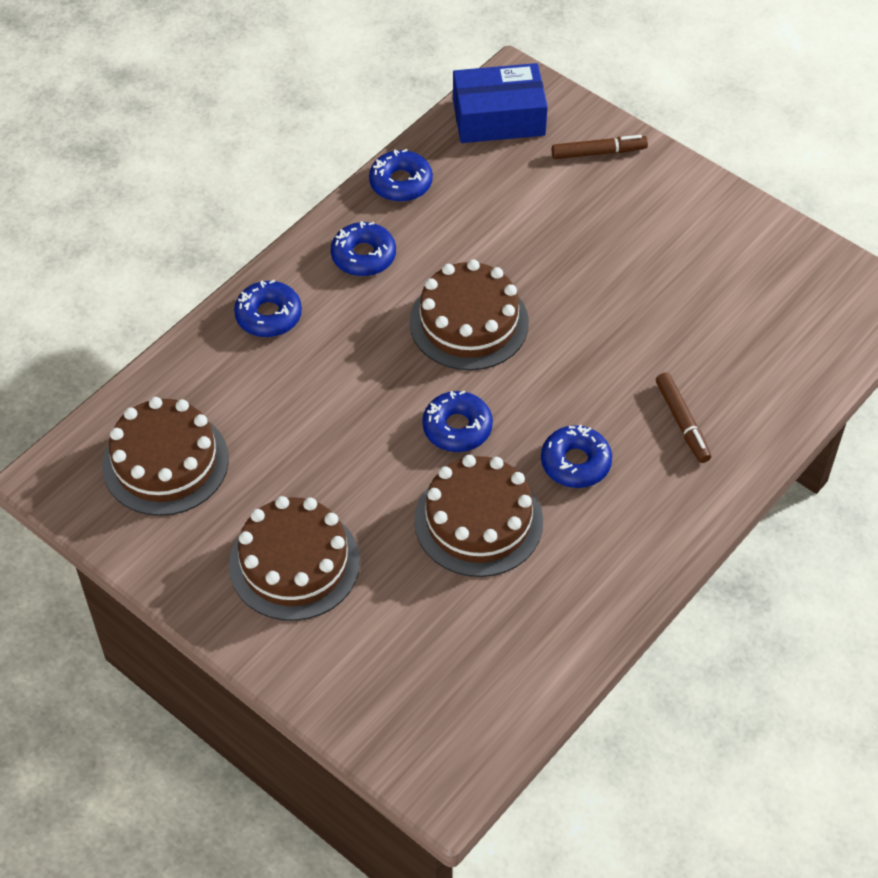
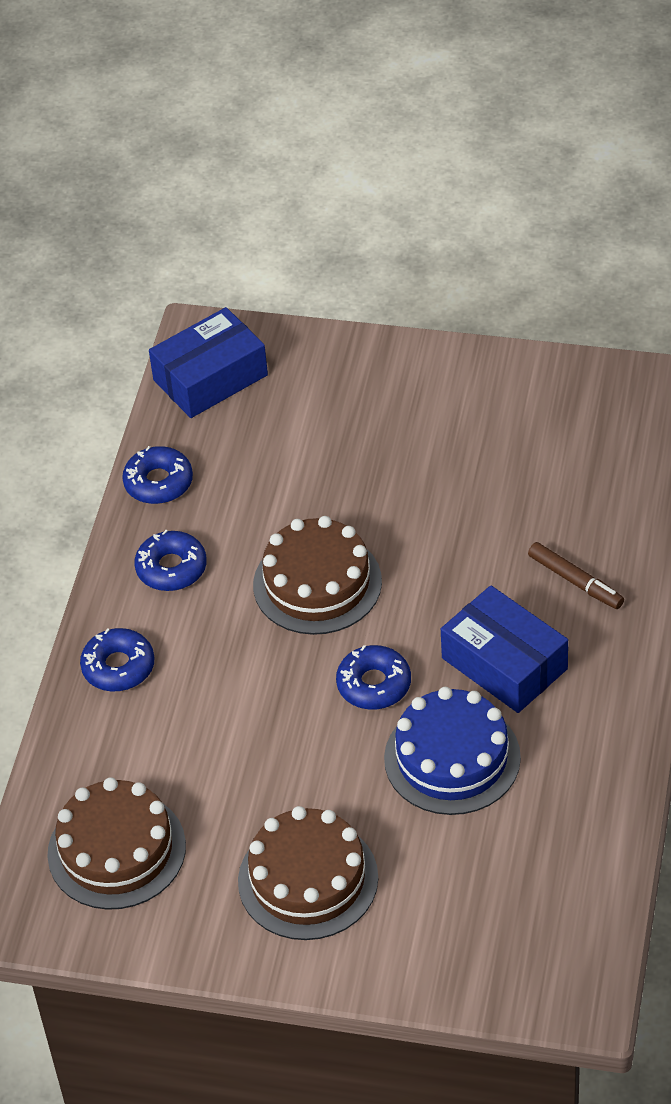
camera: 25 degrees left, 5 degrees down
brown cake [414,455,543,577] -> blue cake [384,687,521,815]
blue donut [541,425,612,488] -> blue box [441,585,568,713]
brown marker [552,135,648,159] -> none

